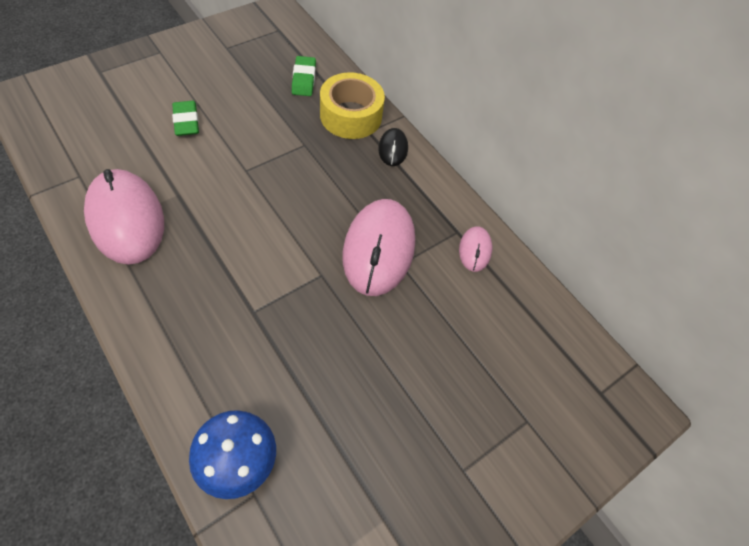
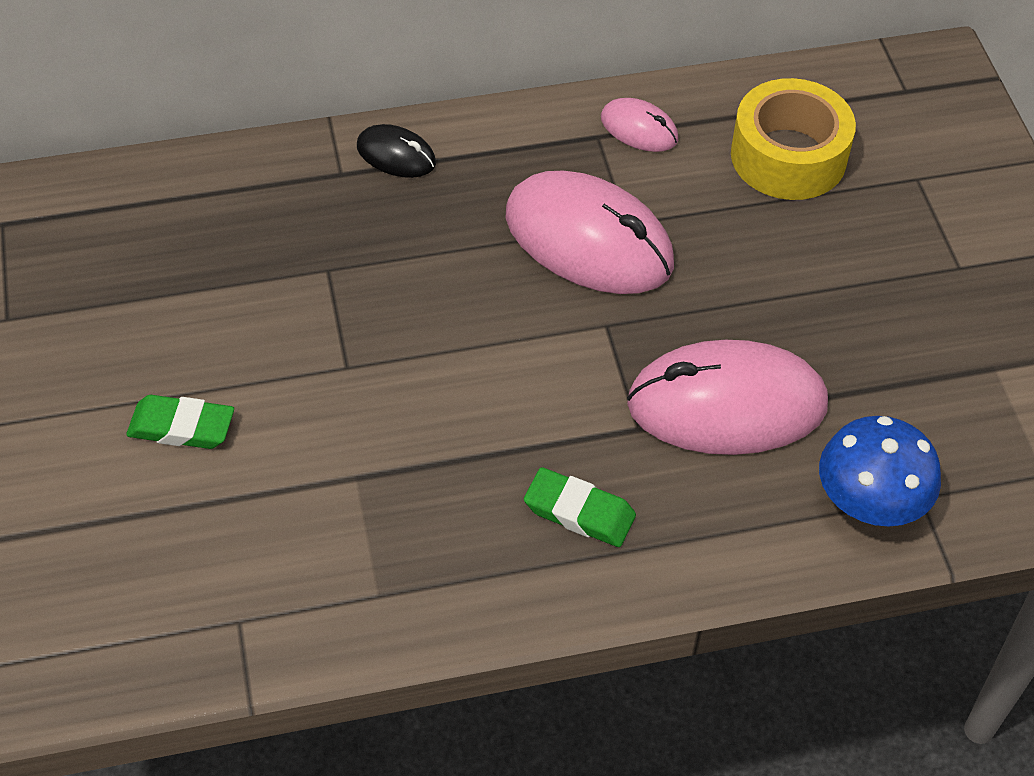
camera: 60 degrees left, 5 degrees down
pink mouse [84,169,164,265] -> pink mouse moved to [627,340,828,455]
green eraser [292,56,316,96] -> green eraser moved to [524,467,636,547]
yellow tape [320,72,385,139] -> yellow tape moved to [731,78,856,200]

